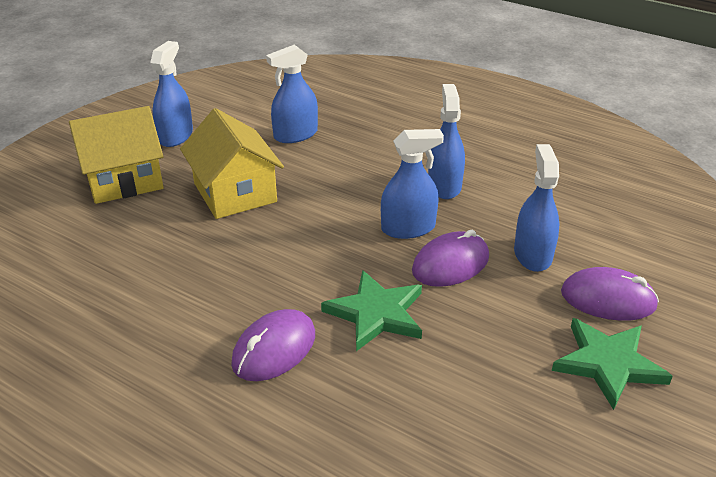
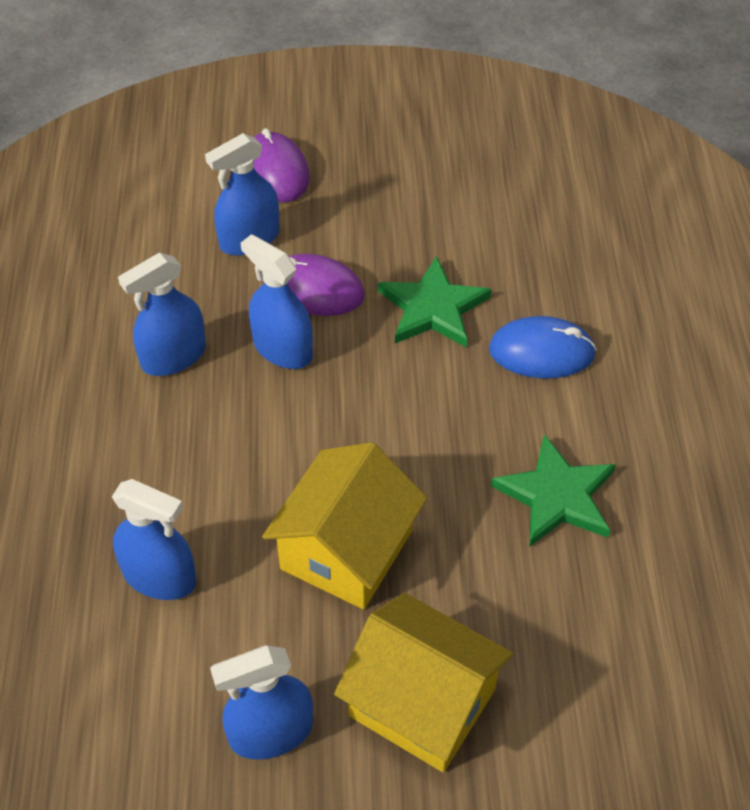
camera: 125 degrees left, 15 degrees up
purple mouse [231,309,315,381] -> blue mouse [489,316,597,378]
green star [552,318,673,410] -> green star moved to [491,434,616,546]

